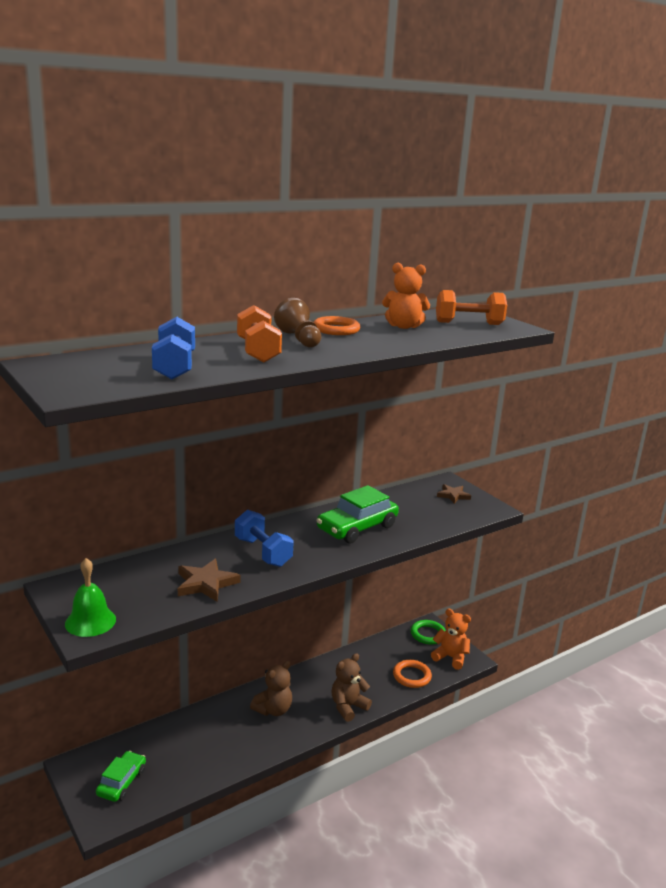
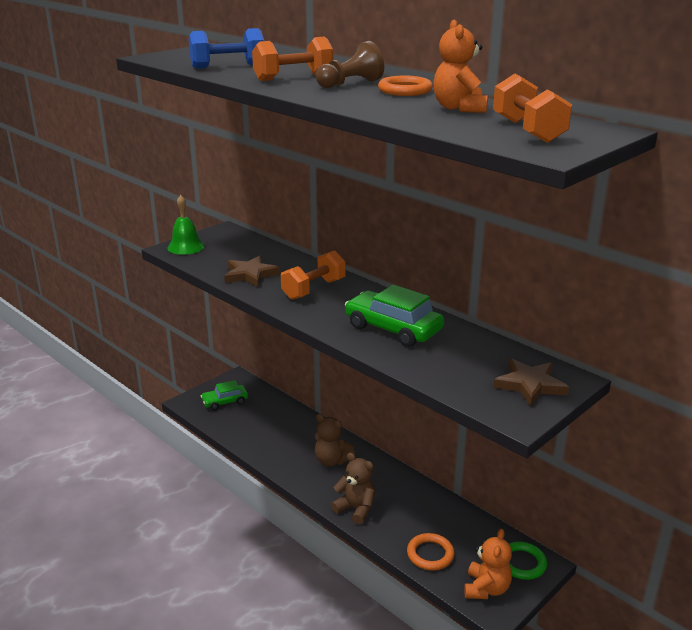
camera: 80 degrees right, 5 degrees up
green car [96,751,146,802] -> green car turned 150 degrees clockwise [201,380,248,410]
blue dumbbell [235,510,294,567] -> orange dumbbell [281,250,345,300]
brown star [437,484,471,504] -> brown star [493,358,569,407], size x1.52

